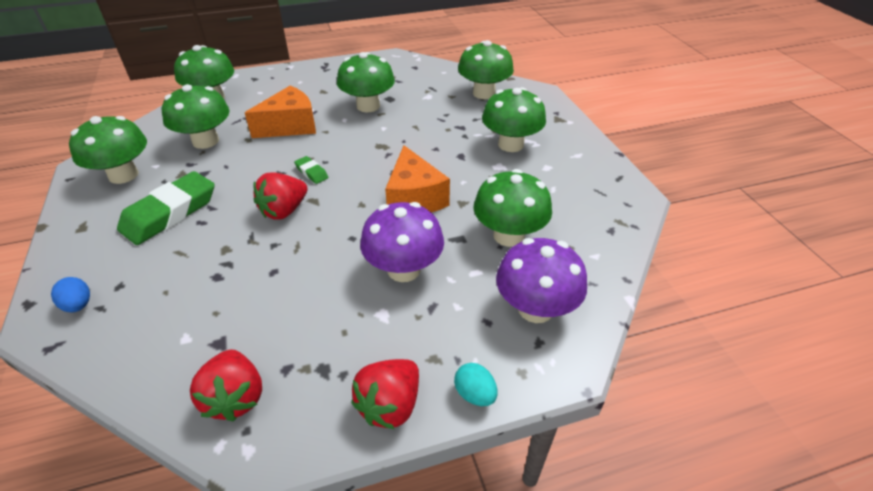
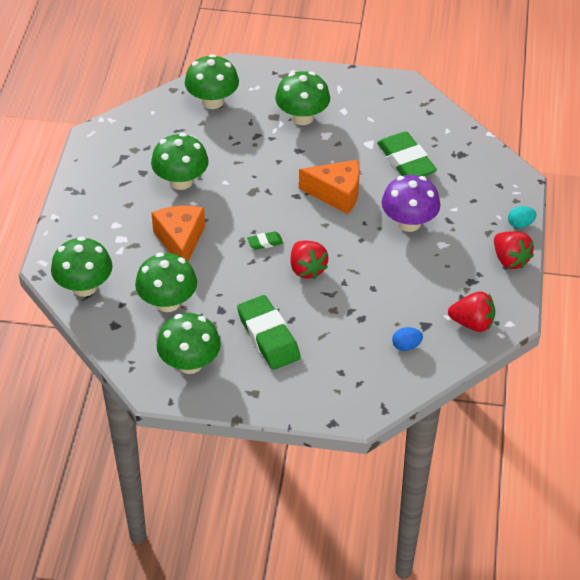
camera: 65 degrees left, 5 degrees up
blue egg [51,277,90,312] -> blue egg moved to [392,327,423,351]
green mushroom [474,169,552,247] -> green eraser [377,132,437,176]
purple mushroom [496,238,587,323] -> none

